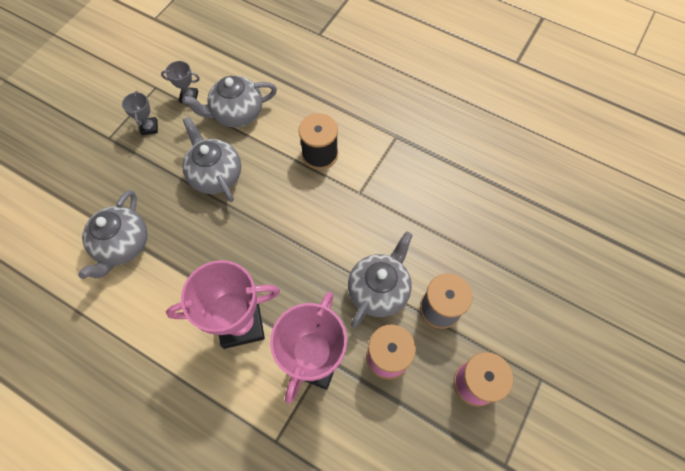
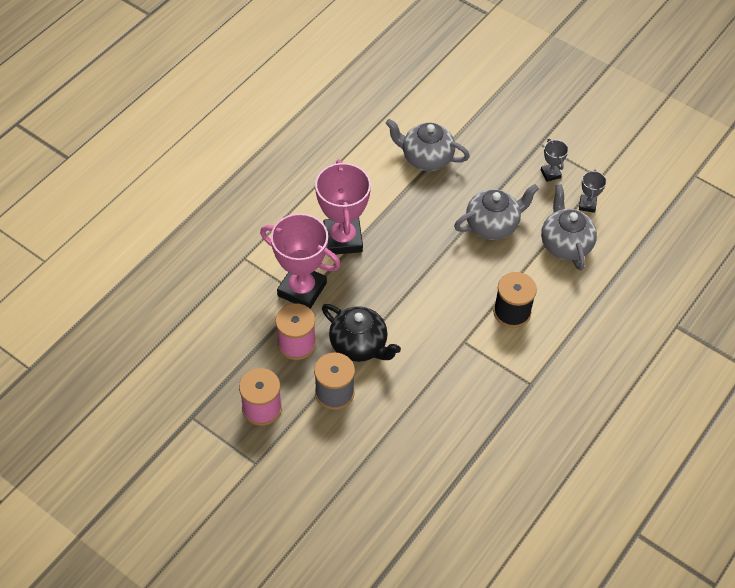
camera: 95 degrees right, 10 degrees down
grey trophy [122,91,158,135] -> grey trophy turned 75 degrees clockwise [541,139,568,182]
grey teapot [348,232,413,328] -> black teapot [322,304,401,362]

